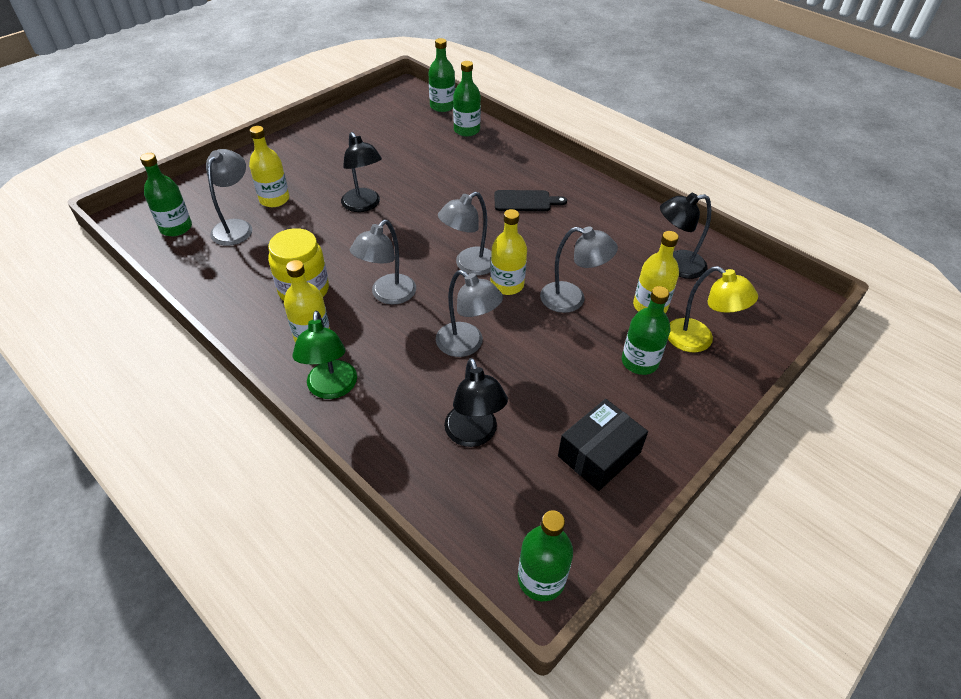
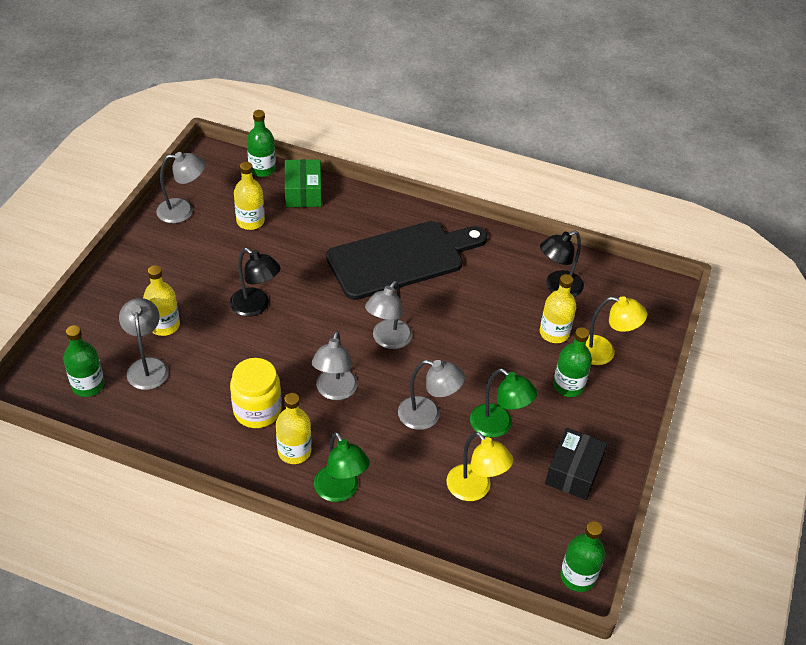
camera: 25 degrees left, 0 degrees up
black lamp [444,358,508,447] -> yellow lamp [447,432,513,501]
green bottle [453,61,481,137] -> green box [285,159,322,207]
yellow bottle [490,209,527,295] -> yellow bottle moved to [234,162,265,230]
black cutting board [494,190,567,211] -> black cutting board [326,221,487,300], size x2.34
grey lamp [540,226,618,313] -> grey lamp moved to [156,152,205,223]
none -> green lamp [470,368,537,438]

